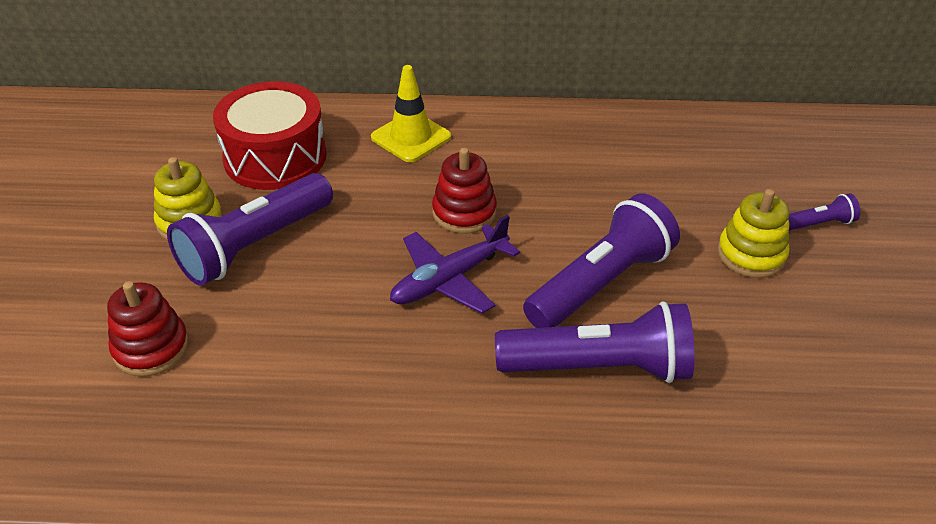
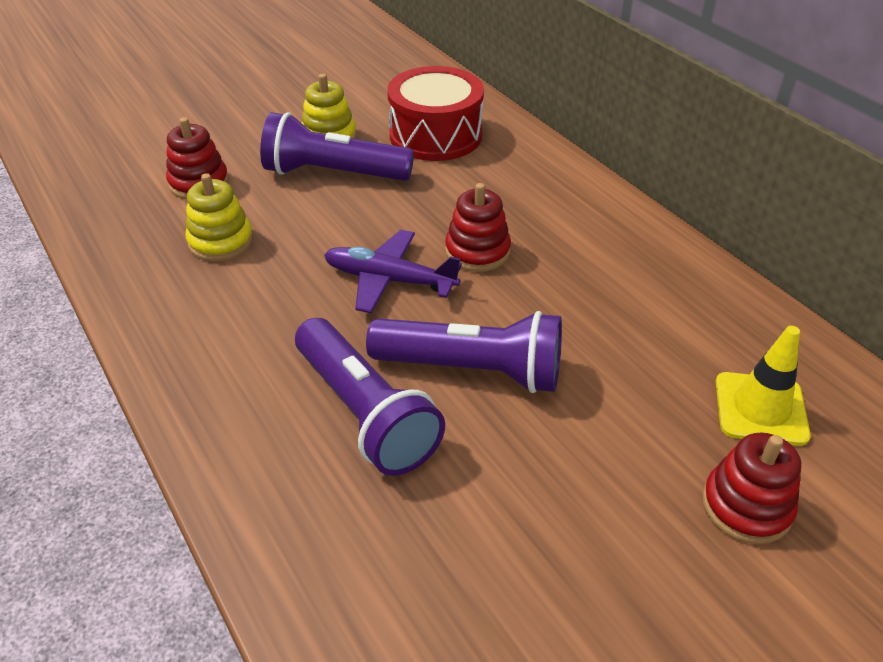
camera: 55 degrees right, 0 degrees up
yellow traffic cone [371,65,451,162] -> yellow traffic cone moved to [716,326,811,446]
yellow stacking toy [717,189,789,278] -> yellow stacking toy moved to [185,173,253,262]
purple flashlight [788,193,860,231] -> red stacking toy [702,433,801,544]

